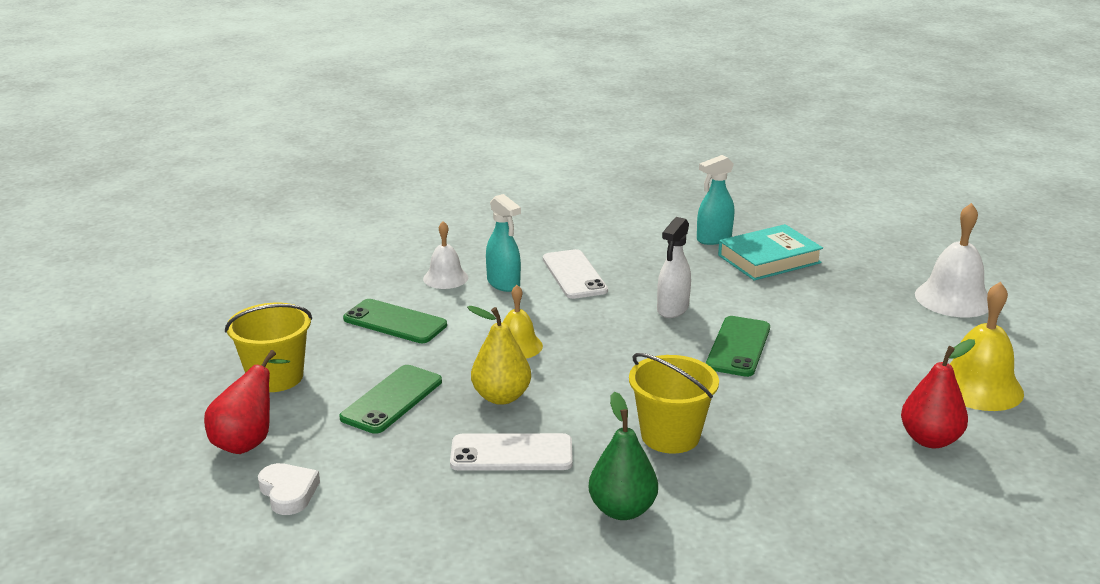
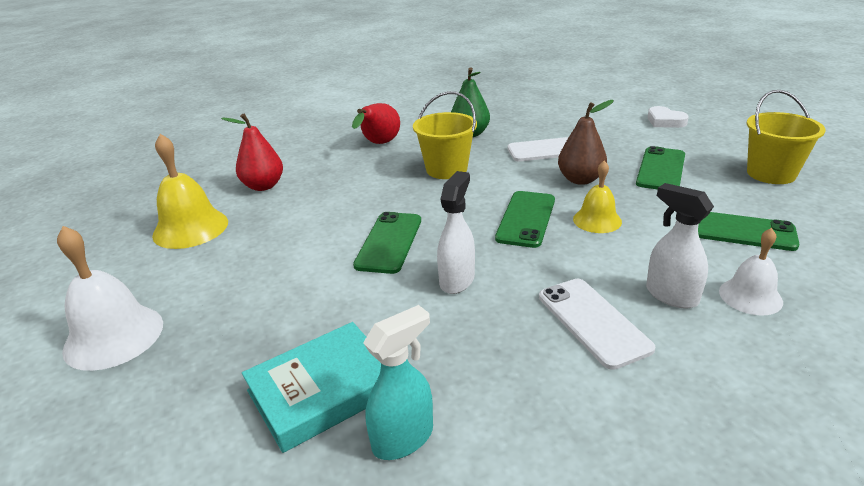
camera: 175 degrees right, 5 degrees up
red pear [204,350,290,454] -> red pear moved to [352,103,400,144]
yellow pear [467,306,531,405] -> brown pear [558,100,614,185]
turquoise spray bottle [486,194,521,292] -> white spray bottle [646,183,714,309]
none -> green phone [495,191,555,248]

